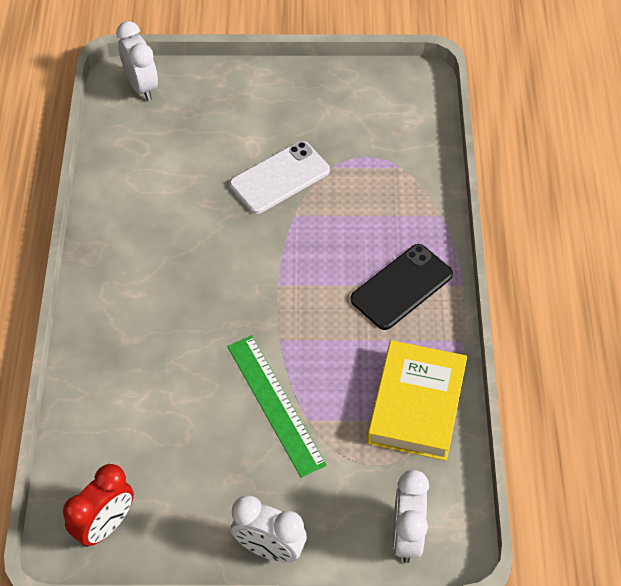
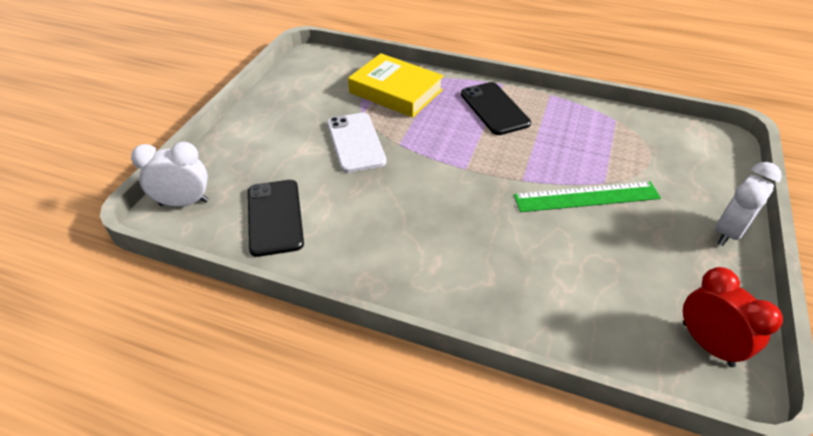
camera: 70 degrees left, 10 degrees down
yellow book [367,340,467,461] -> yellow book moved to [348,53,444,117]
white clock [393,470,429,563] -> none
none -> black phone [248,180,304,257]

